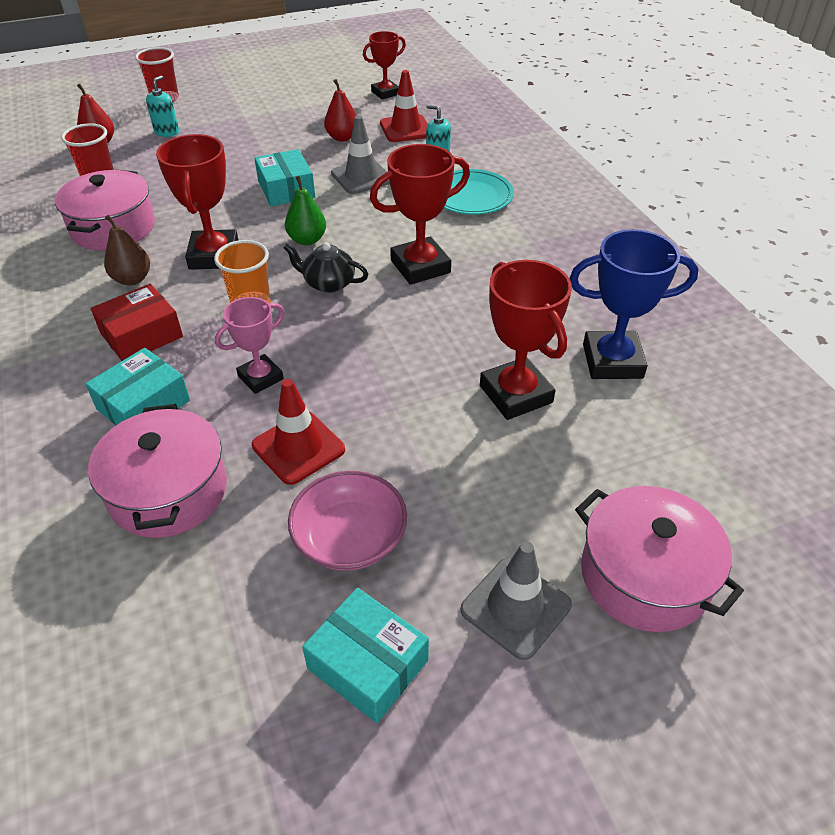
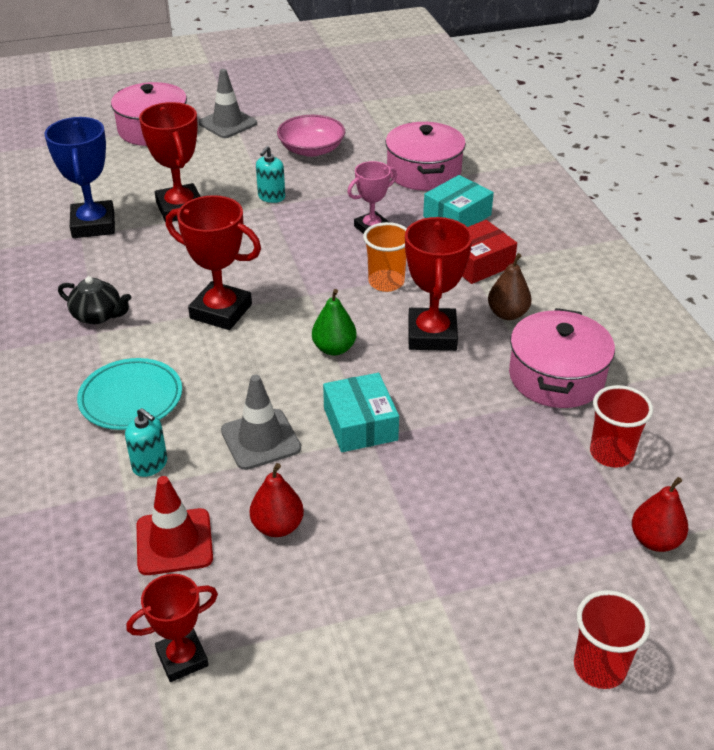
camera: 175 degrees left, 5 degrees down
turquoise soap dispenser [146,75,179,137] -> turquoise soap dispenser moved to [256,146,285,203]
red traffic cone [252,379,345,485] -> none
black teapot [284,242,368,293] -> black teapot moved to [58,276,131,324]
turquoise box [302,588,429,723] -> none
red trophy [370,144,470,285] -> red trophy turned 45 degrees clockwise [166,195,261,330]
blue trophy [569,229,698,379] -> blue trophy turned 75 degrees clockwise [44,117,115,238]

